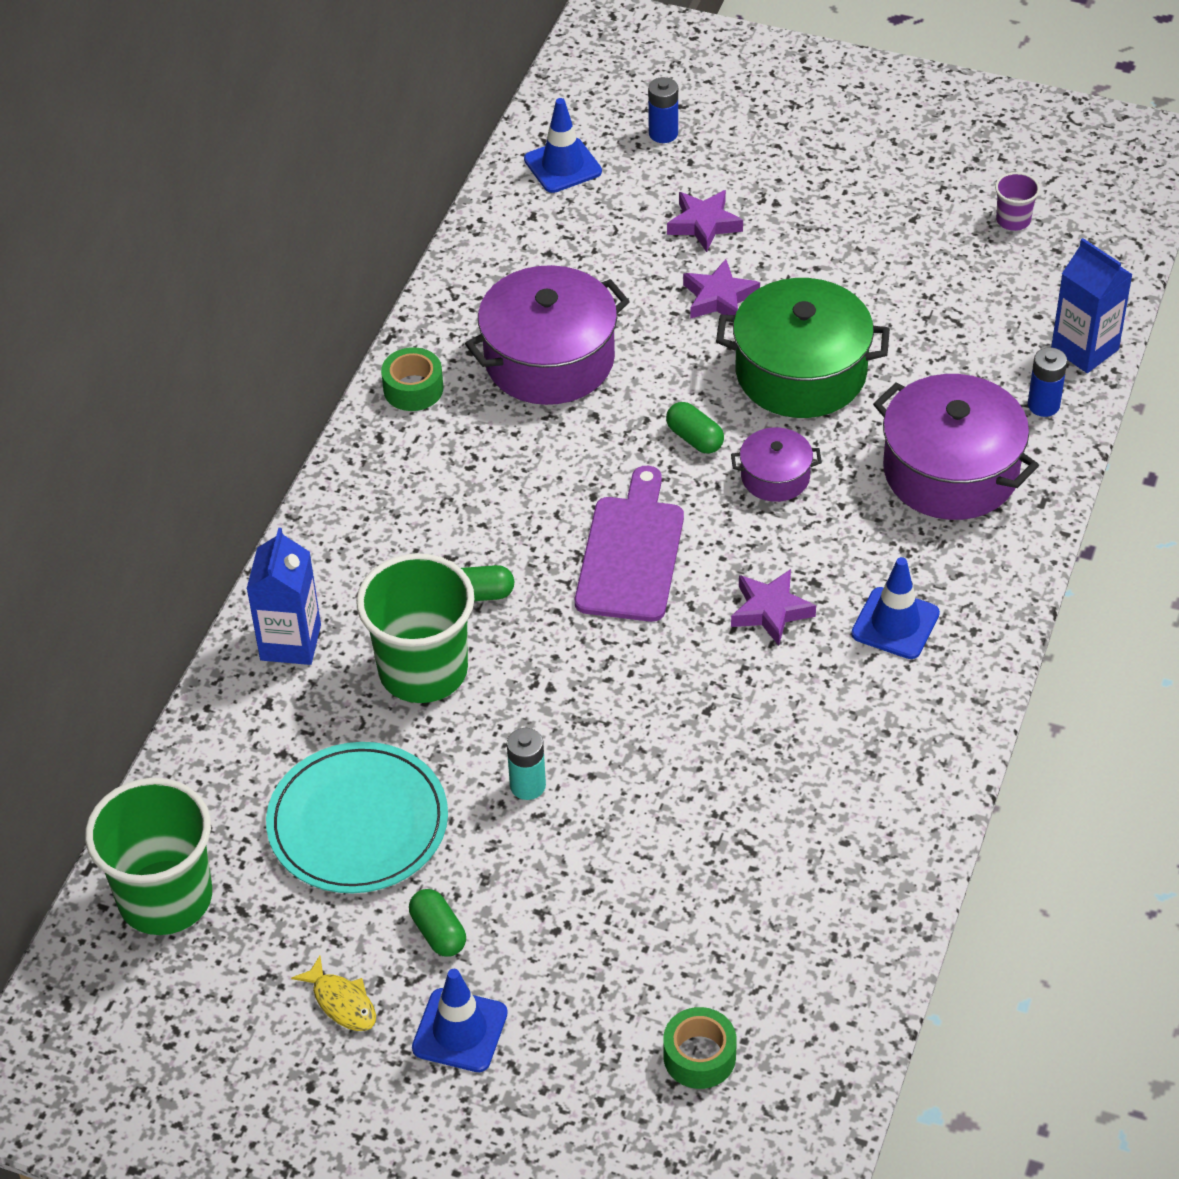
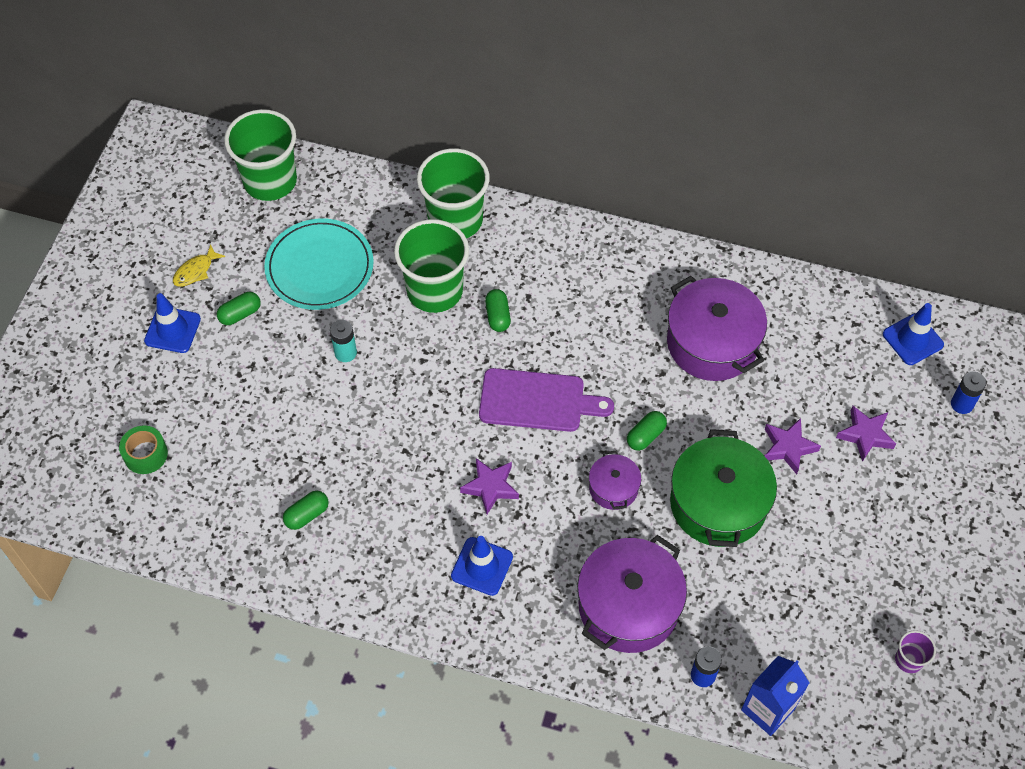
camera: 85 degrees right, 10 degrees up
blue carton [247,528,321,665] -> green cup [417,148,490,238]
green tape [381,347,443,411] -> none
none -> green capsule [283,491,329,530]

